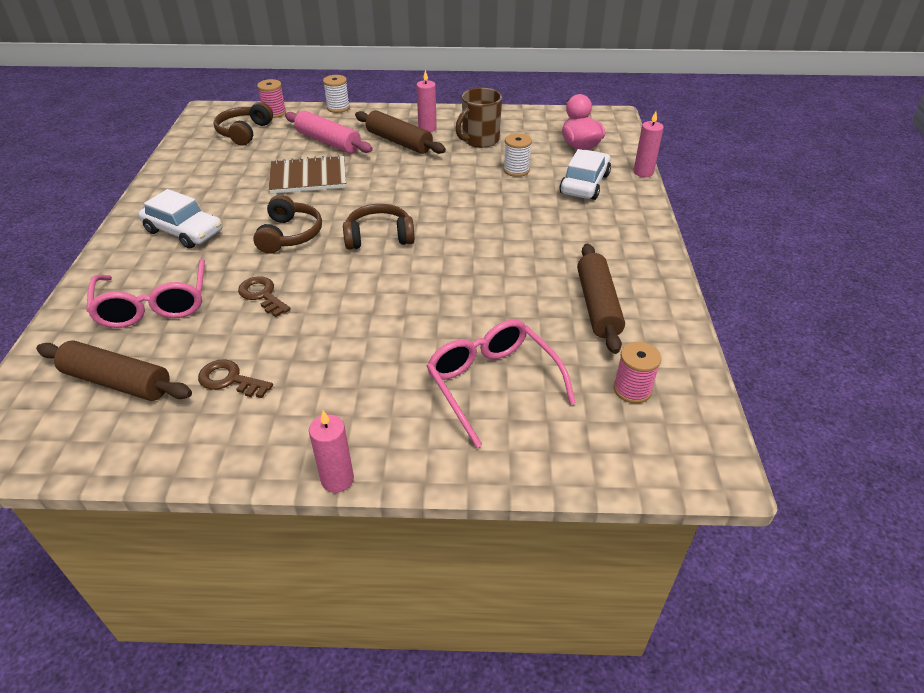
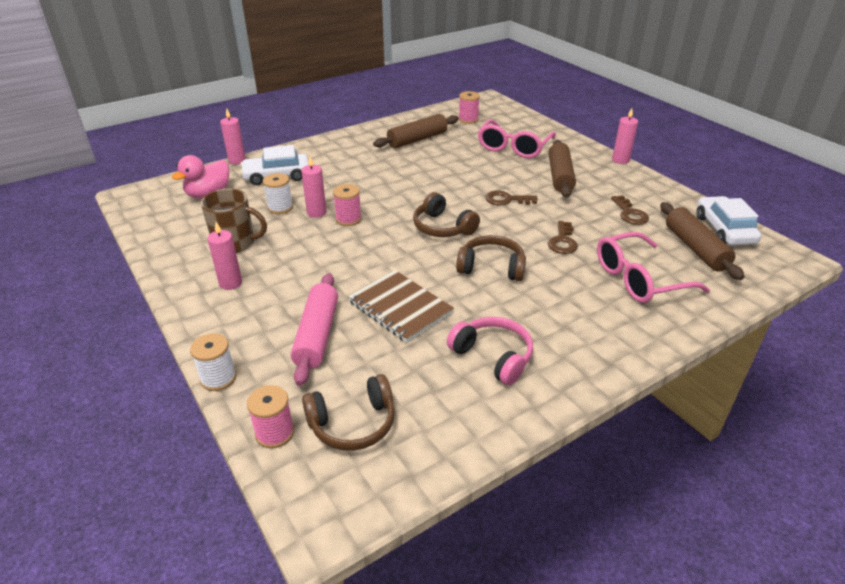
camera: 125 degrees left, 5 degrees down
pink glasses [86,259,205,328] -> pink glasses turned 150 degrees counterclockwise [597,232,710,303]
white car [138,189,222,249] -> white car moved to [696,196,761,245]
brown headphones [253,195,322,254] -> brown headphones turned 45 degrees clockwise [456,235,526,281]
brown rolling pin [355,110,446,154] -> brown rolling pin moved to [549,140,576,198]
none -> pink candle [301,156,326,218]
none -> pink spool [333,184,362,226]
none -> pink headphones [447,317,533,385]
none -> brown key [485,191,538,205]

